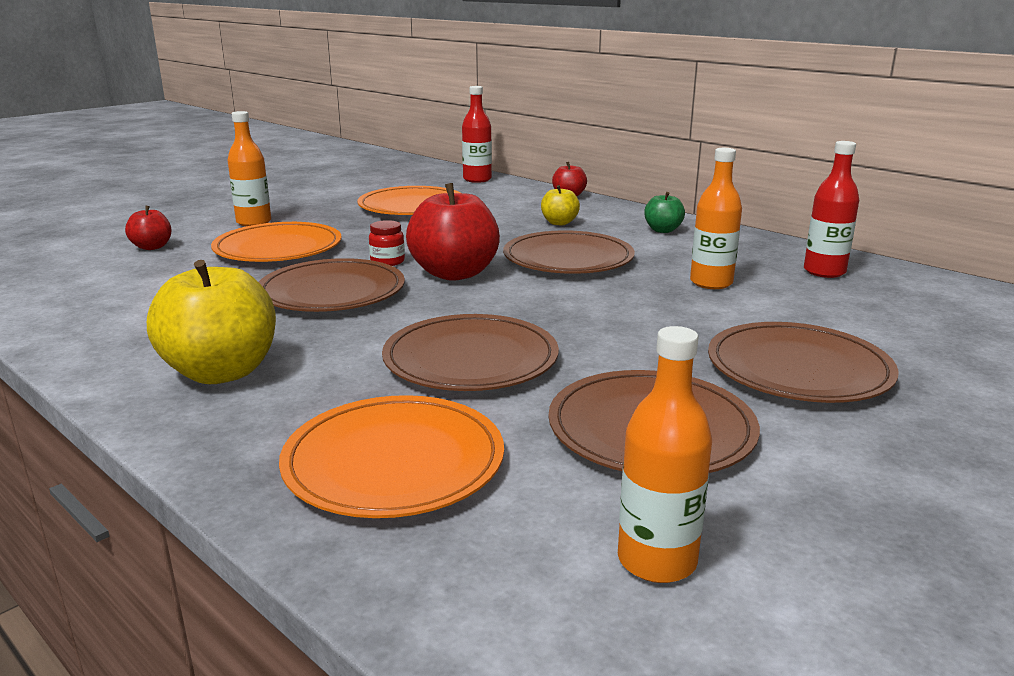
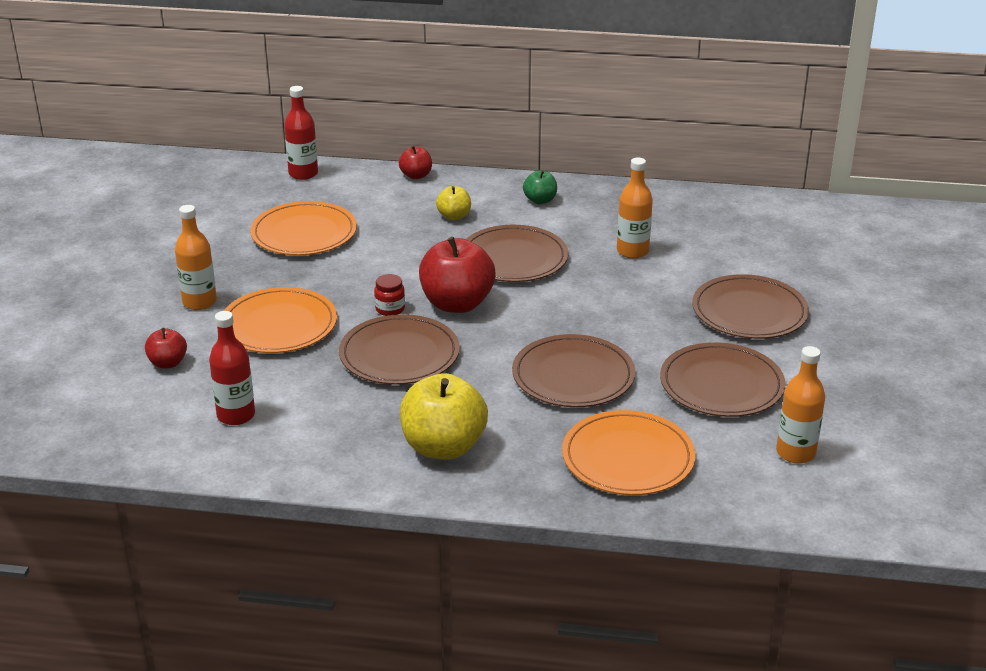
camera: 35 degrees left, 10 degrees up
red bottle [804,141,859,278] -> red bottle moved to [209,311,255,425]

